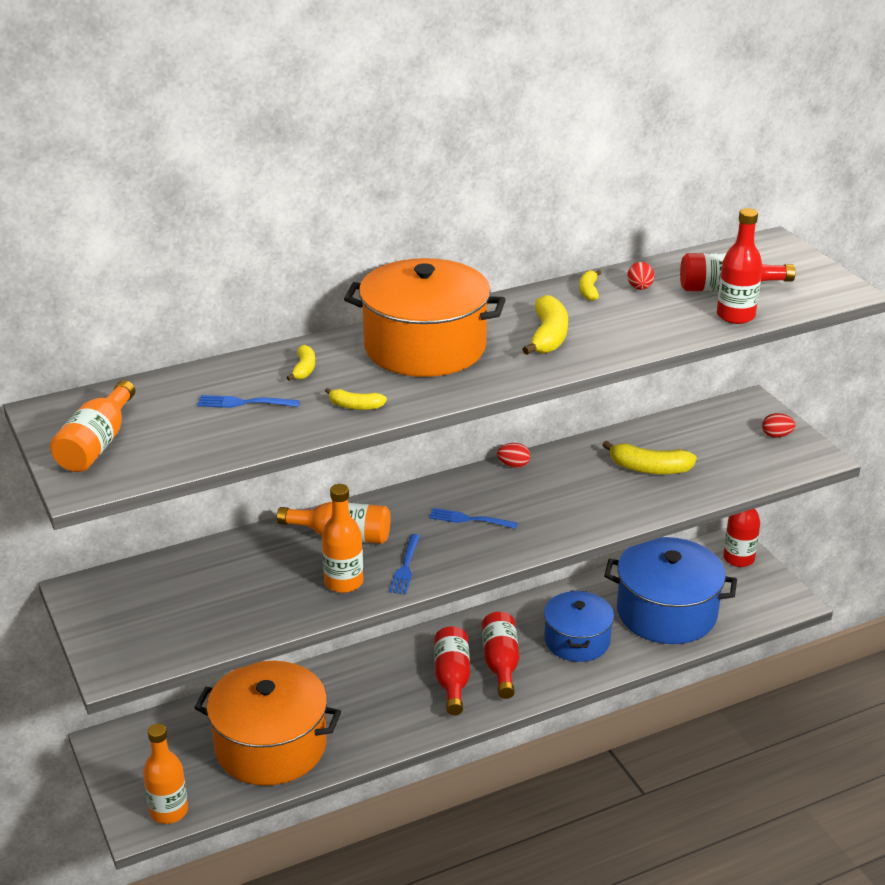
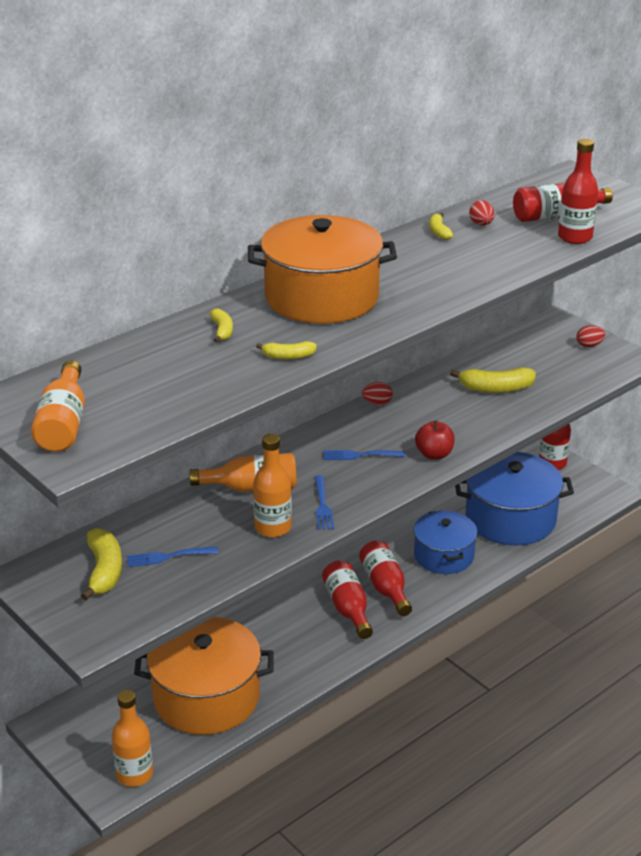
camera: 15 degrees left, 0 degrees up
blue fork [197,395,300,408] -> blue fork moved to [127,547,218,567]
yellow banana [522,295,568,355] -> yellow banana moved to [81,528,122,600]
none -> red apple [415,420,455,460]

